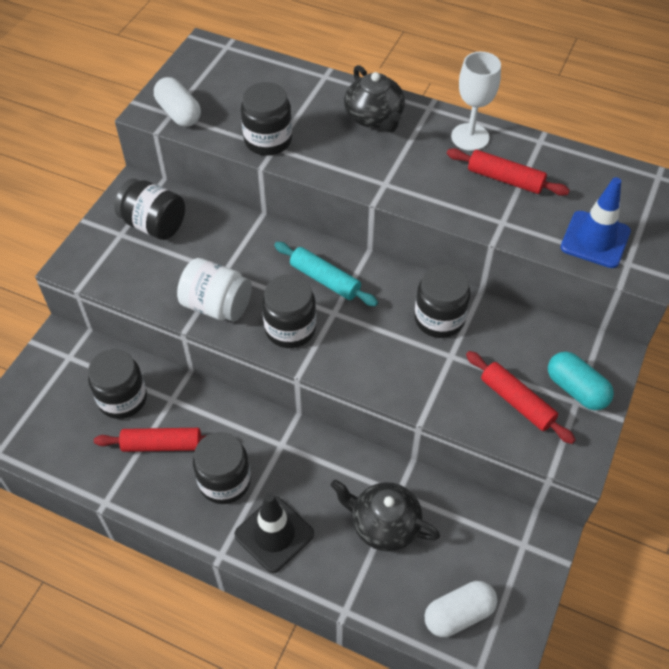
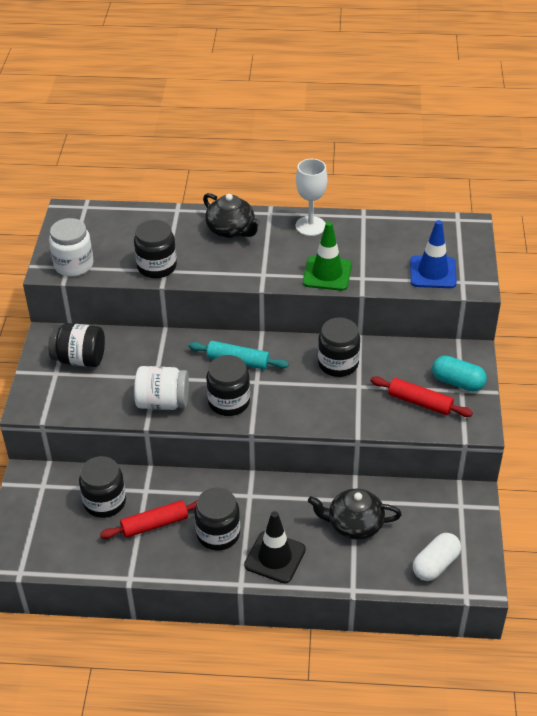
camera: 20 degrees left, 10 degrees down
white capsule [154,77,201,127] -> white jar [49,218,94,277]
red rolling pin [447,148,570,196] -> none
none -> green traffic cone [303,222,352,291]

